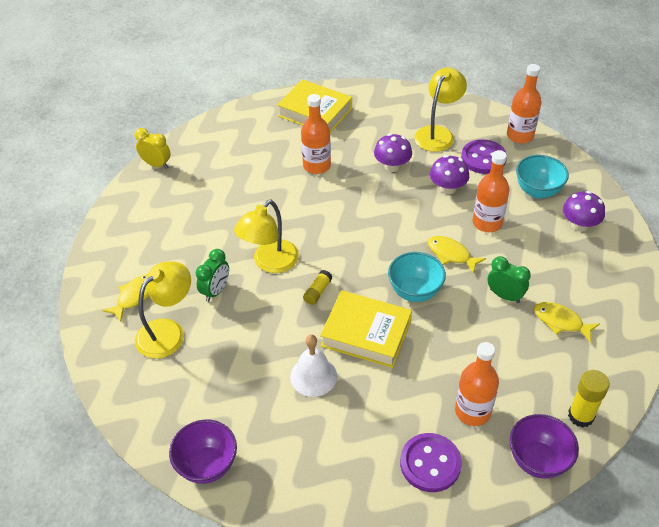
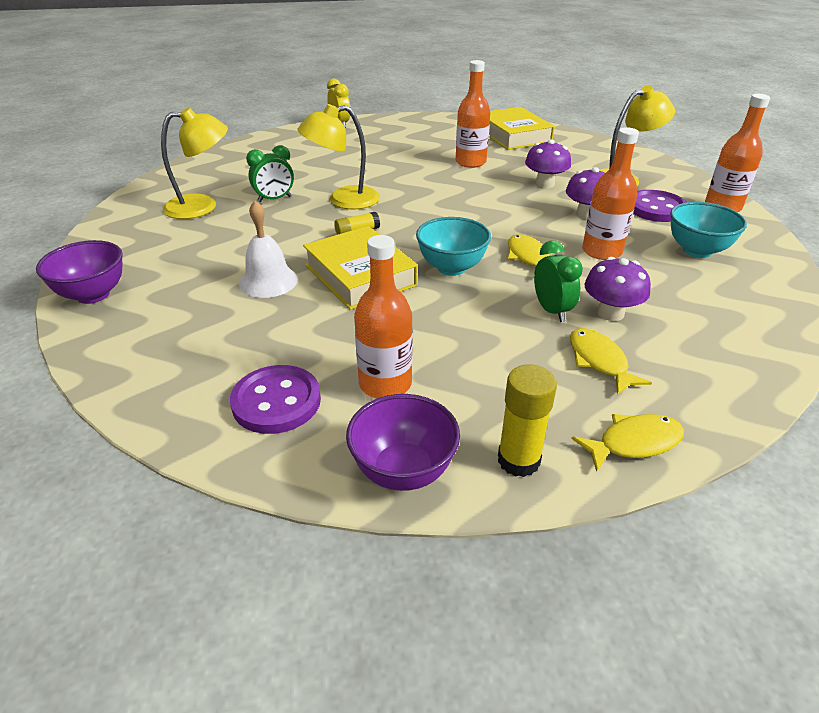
camera: 35 degrees right, 10 degrees down
yellow fish [102,274,149,322] -> yellow fish moved to [571,414,684,472]
purple mushroom [563,191,605,232] -> purple mushroom moved to [585,257,651,321]

